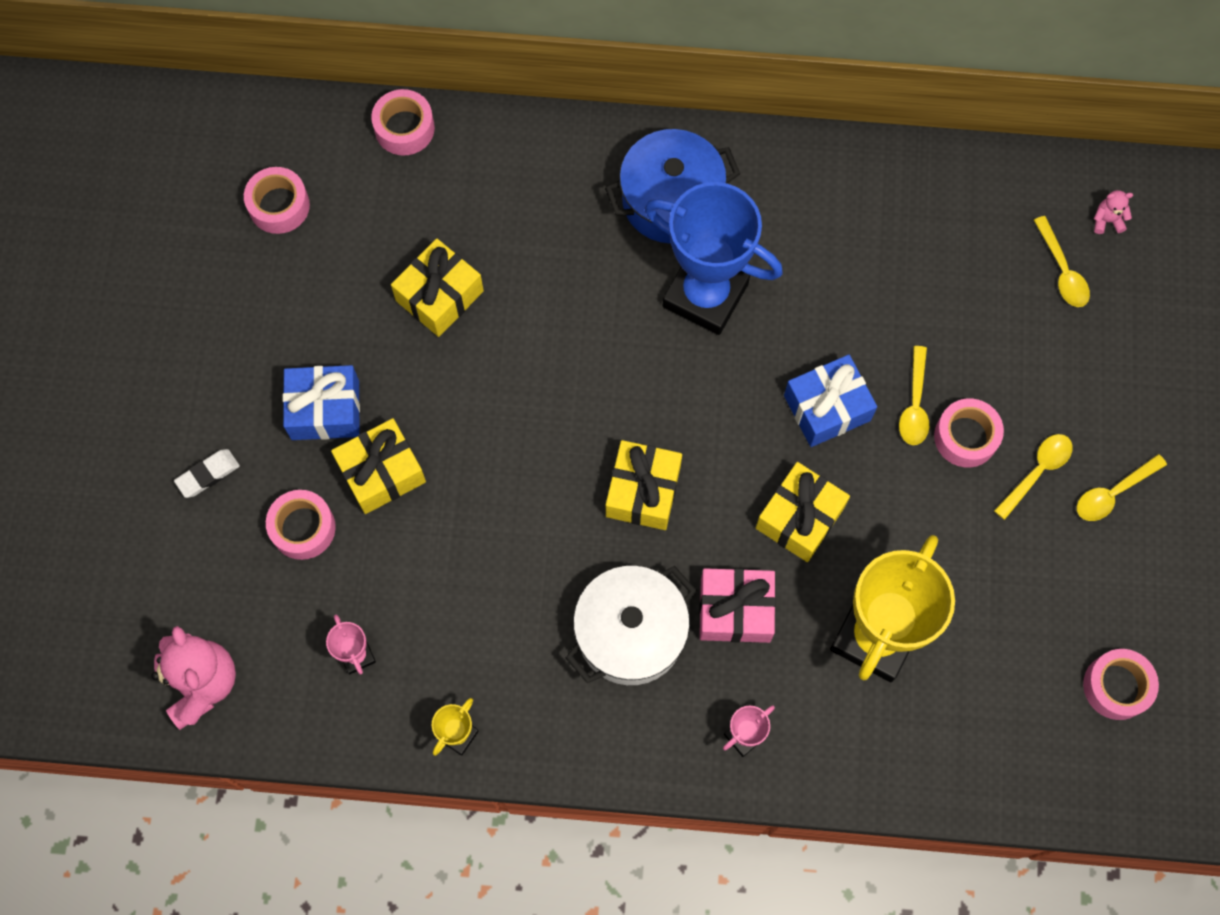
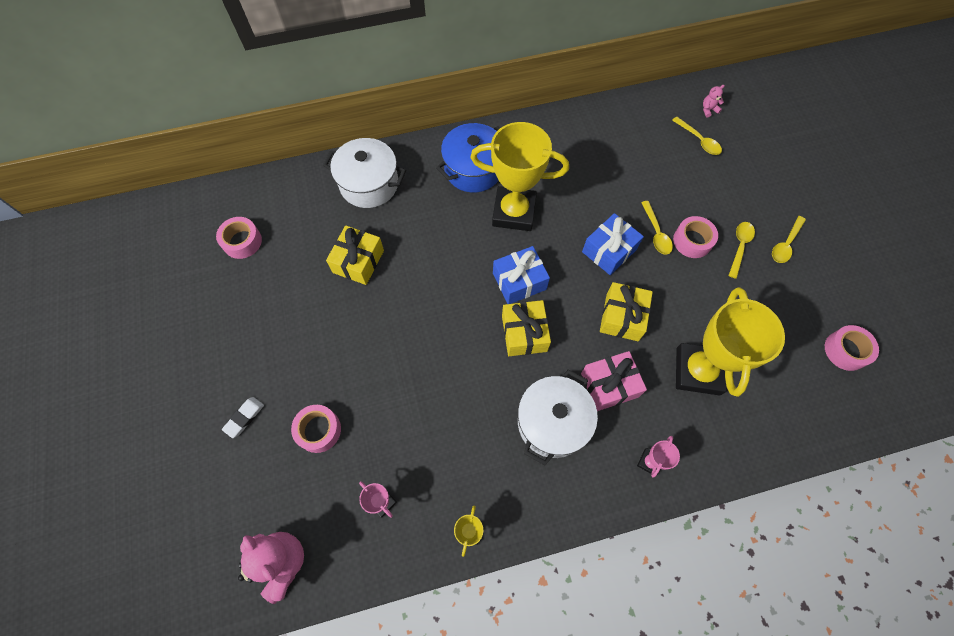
camera: 20 degrees left, 5 degrees down
blue gift [283,365,360,440] -> blue gift moved to [493,246,550,304]
yellow gift [331,418,426,514] -> none
pink tape [371,89,435,156] -> none
blue trophy [645,182,783,335] -> yellow trophy [470,122,569,231]
none -> white pot [323,138,406,208]

